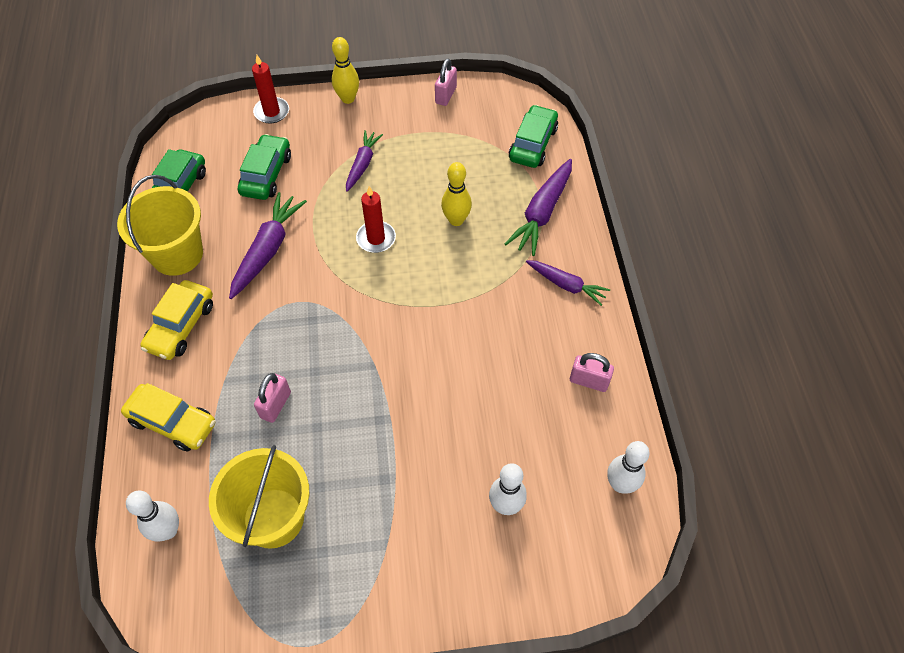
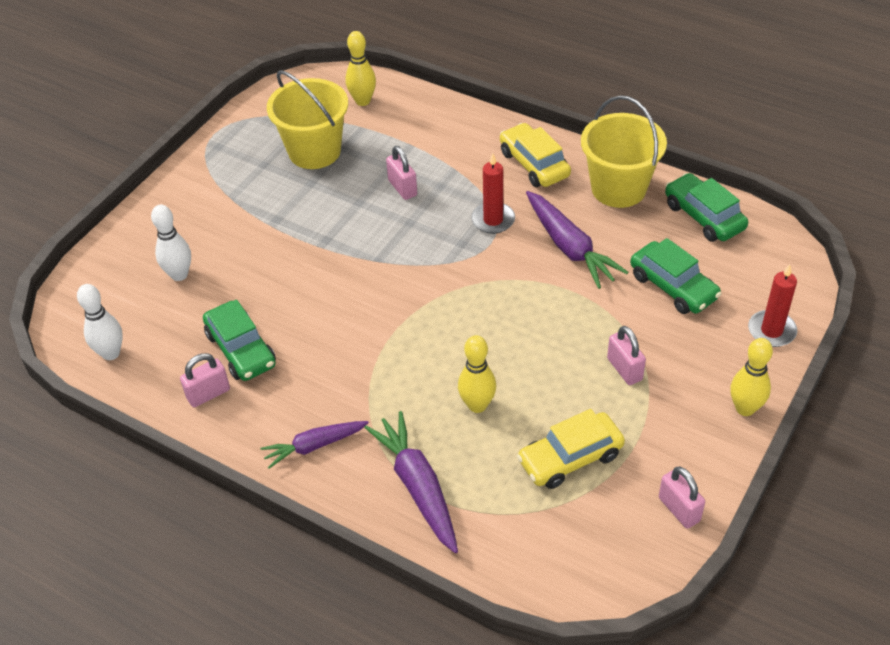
camera: 130 degrees right, 10 degrees down
yellow car [121,383,215,452] -> yellow car moved to [517,409,625,489]
white bowling pin [126,491,179,542] -> yellow bowling pin [345,31,376,106]
purple carrot [346,130,383,192] -> pink padlock [607,326,646,385]
red candle [356,186,396,253] -> red candle moved to [471,153,515,234]
green car [509,105,558,168] -> green car moved to [203,300,276,381]

